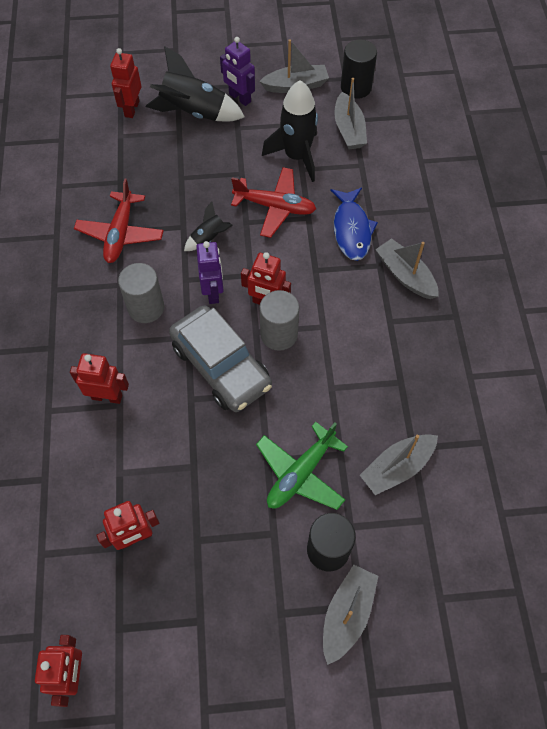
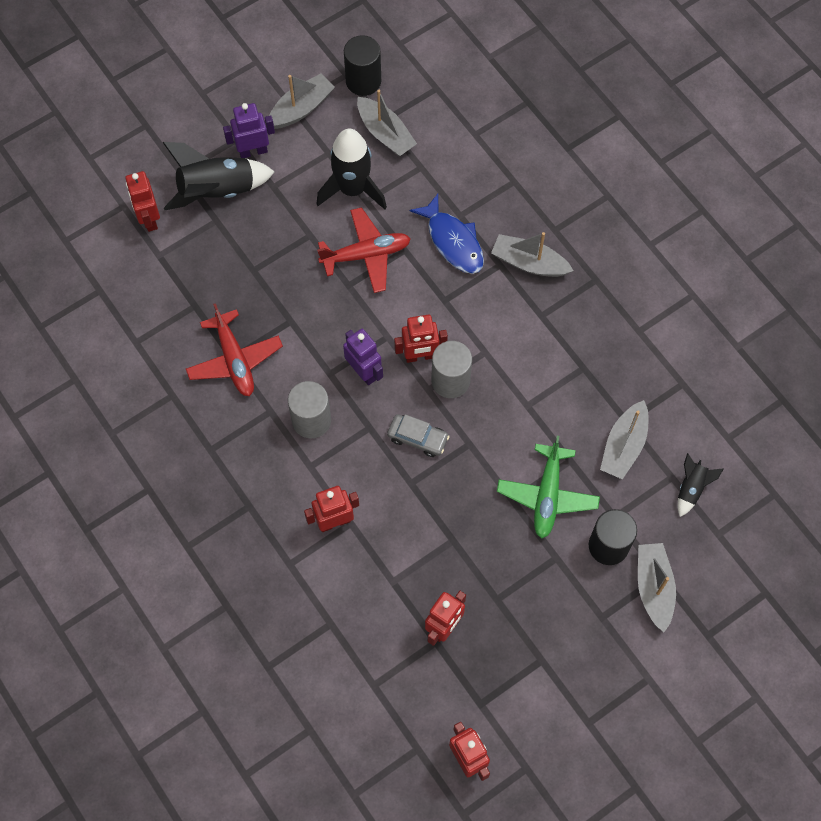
camera: 30 degrees left, 5 degrees up
grey car [169,305,272,412] -> grey car [387,414,450,457], size x0.50
black rocket [184,202,233,251] -> black rocket moved to [677,453,724,517]
purple robot [220,37,255,106] -> purple robot turned 150 degrees clockwise [223,103,275,158]

